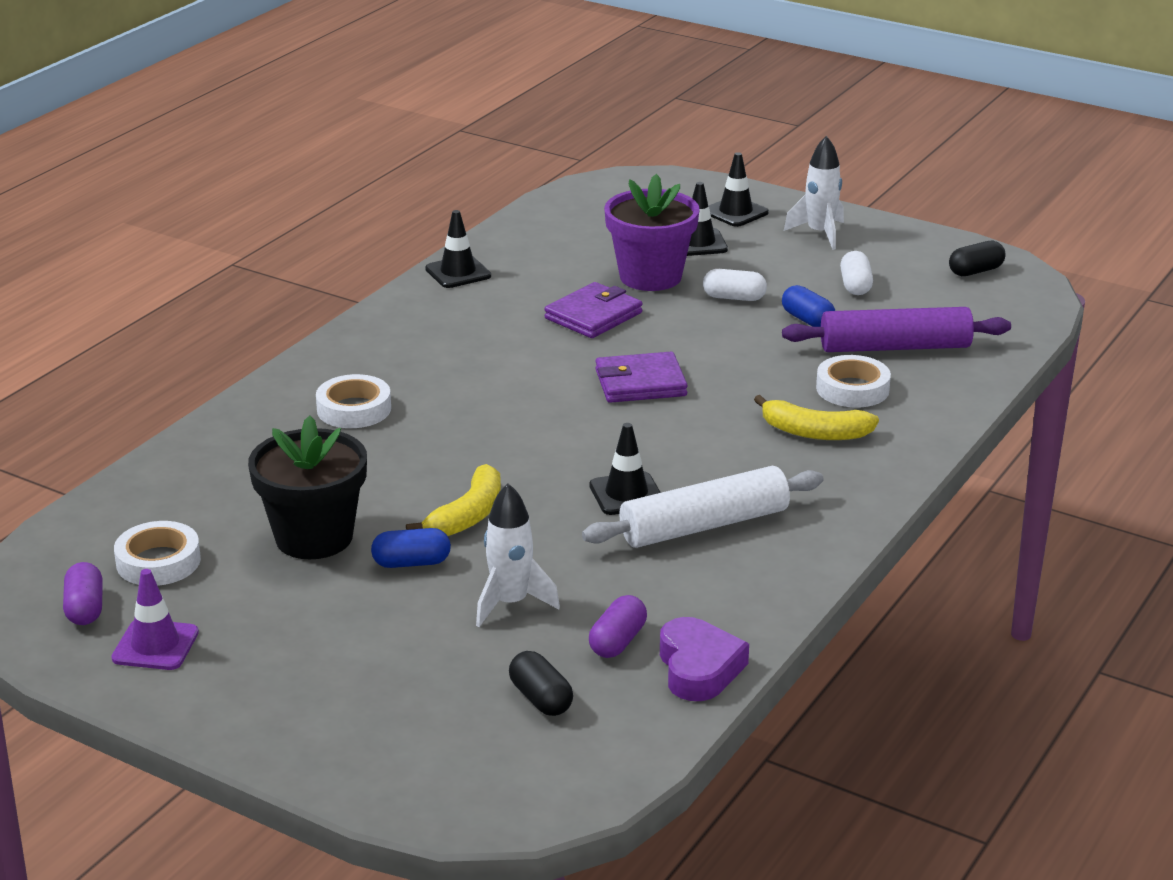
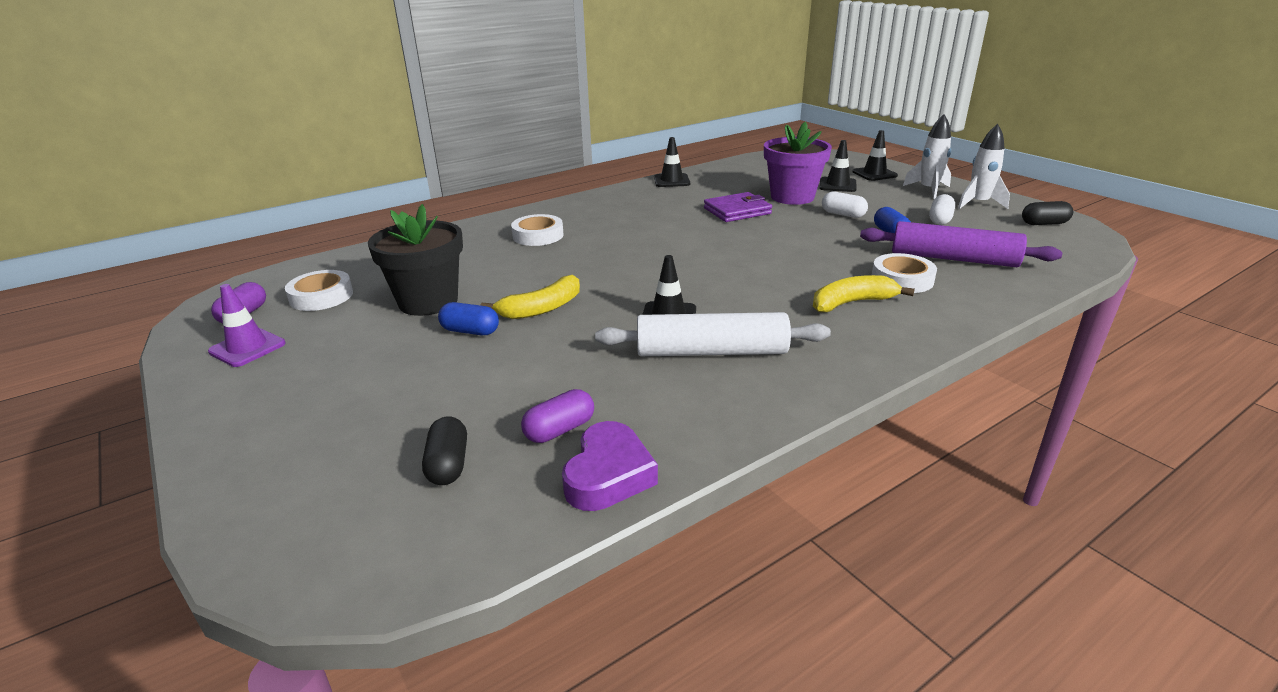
camera: 25 degrees right, 0 degrees up
white rocket [476,483,560,627] -> white rocket moved to [958,124,1010,209]
purple wallet [595,352,688,403] -> none
yellow banana [754,395,879,440] -> yellow banana turned 120 degrees clockwise [813,275,915,312]

